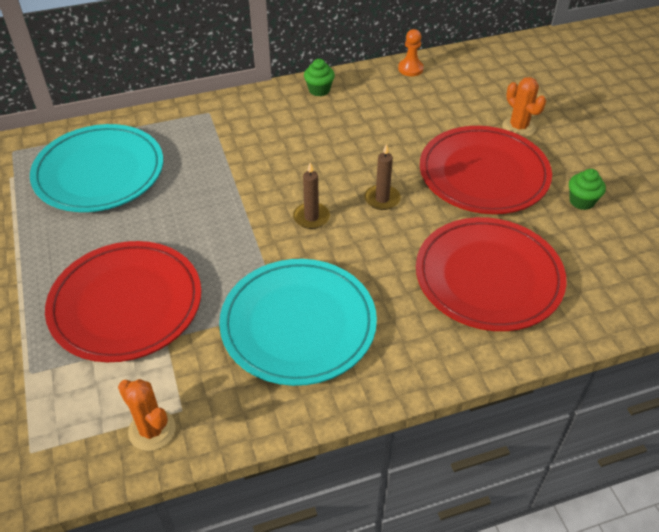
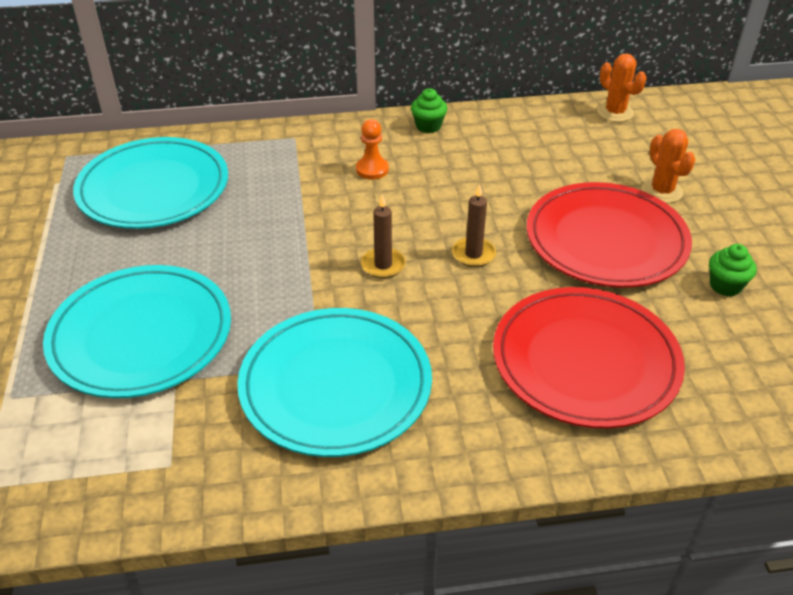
camera: 10 degrees right, 5 degrees down
red plate [45,241,201,362] -> turquoise plate [43,265,231,398]
orange cactus [118,379,176,451] -> orange cactus moved to [597,53,647,122]
orange pawn [398,29,424,76] -> orange pawn moved to [356,119,389,180]

